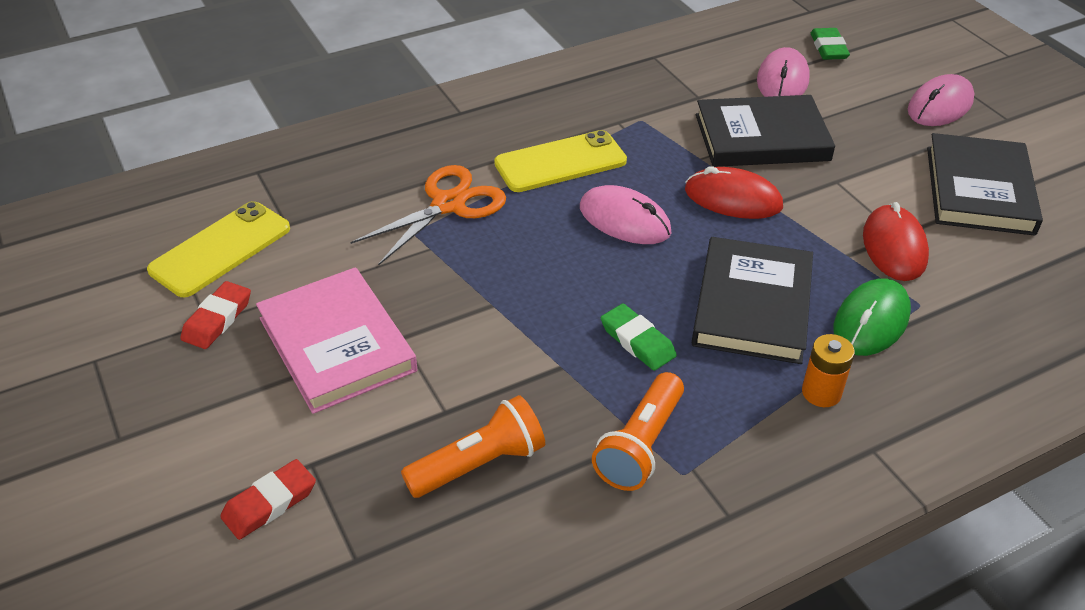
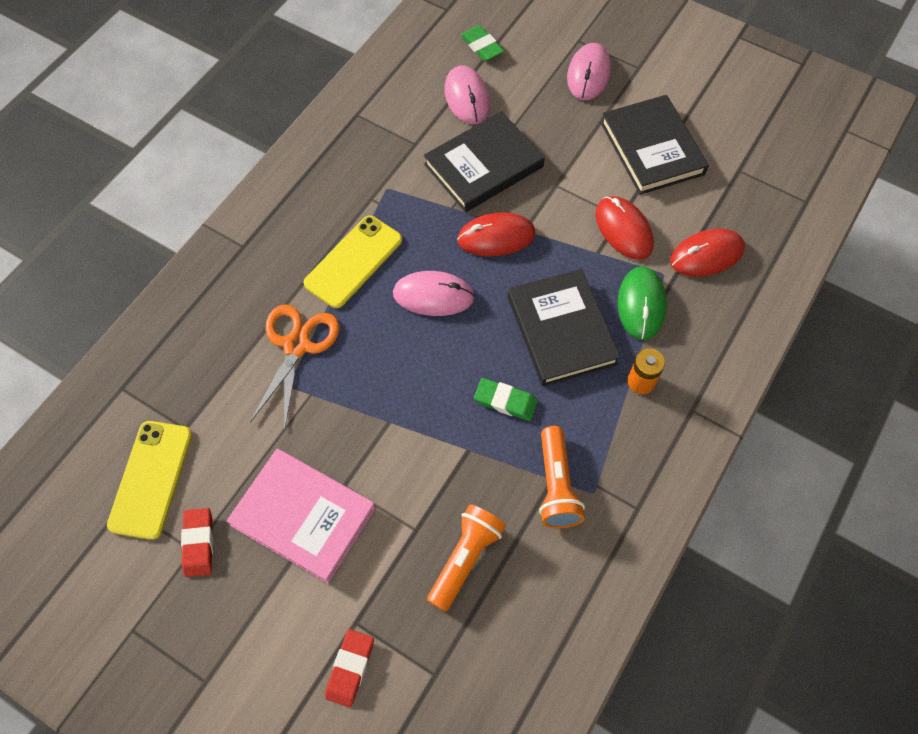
camera: 30 degrees left, 20 degrees up
none -> red mouse [670,229,745,277]

